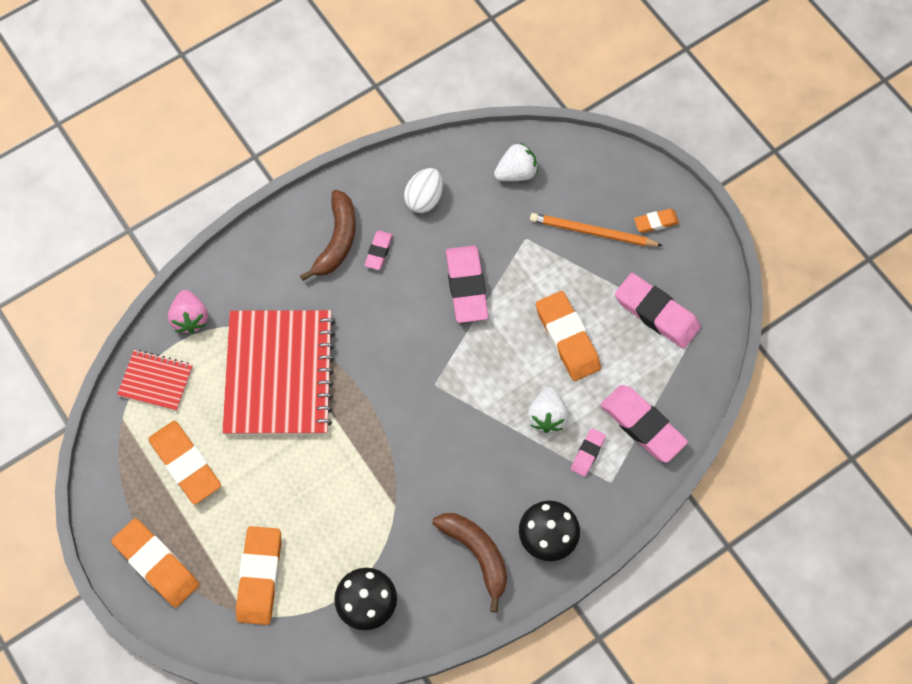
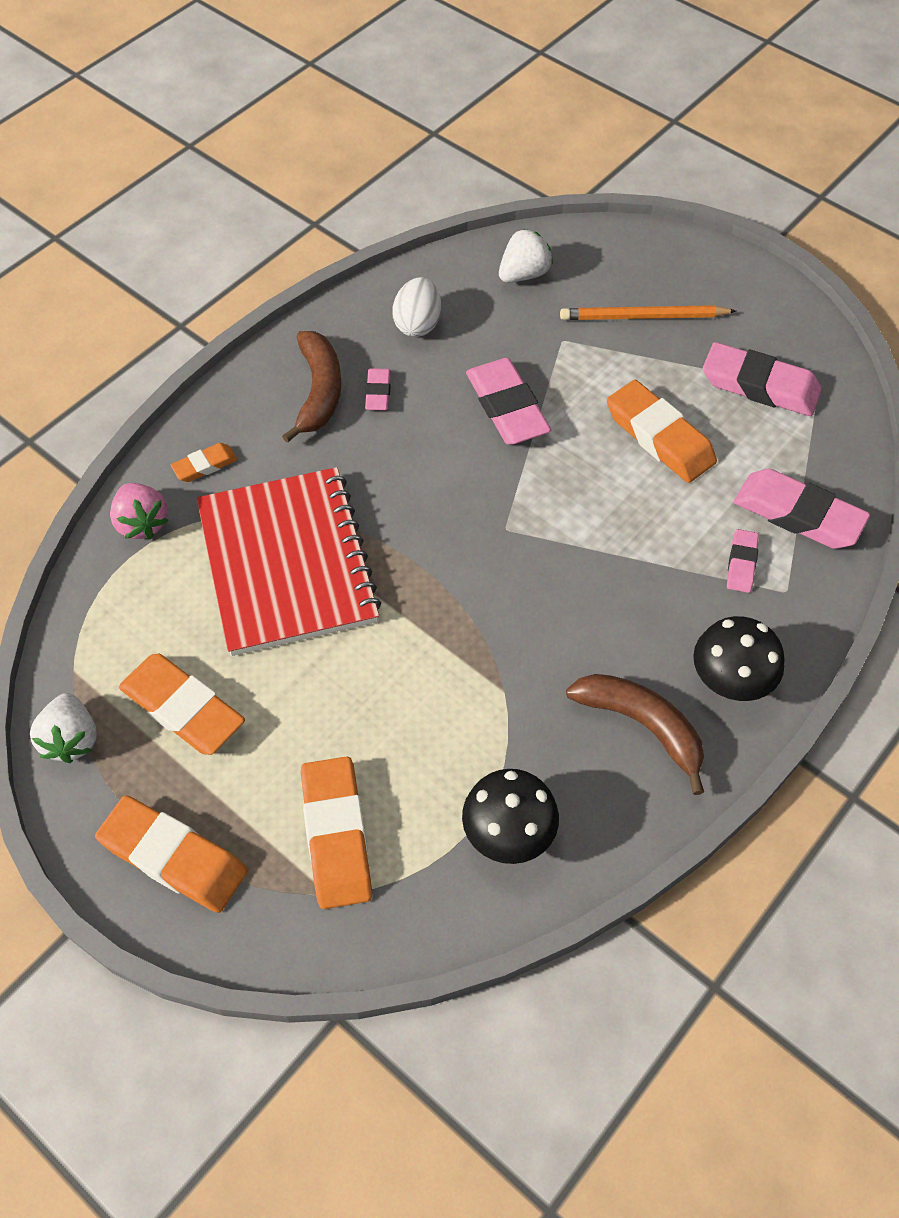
camera: 15 degrees left, 10 degrees down
red notebook [117,350,193,411] -> none
white strawberry [528,387,569,433] -> white strawberry moved to [30,693,97,763]
orange eraser [634,209,679,233] -> orange eraser moved to [171,443,238,482]

